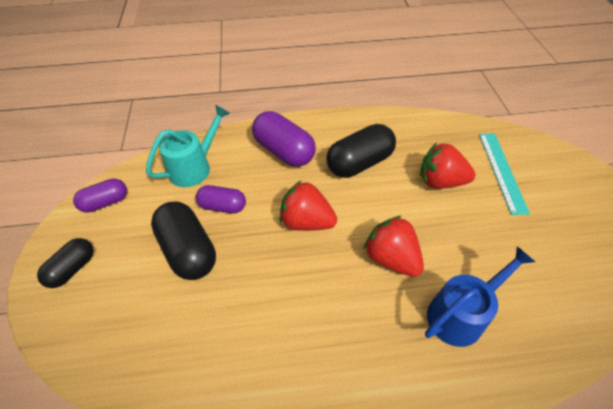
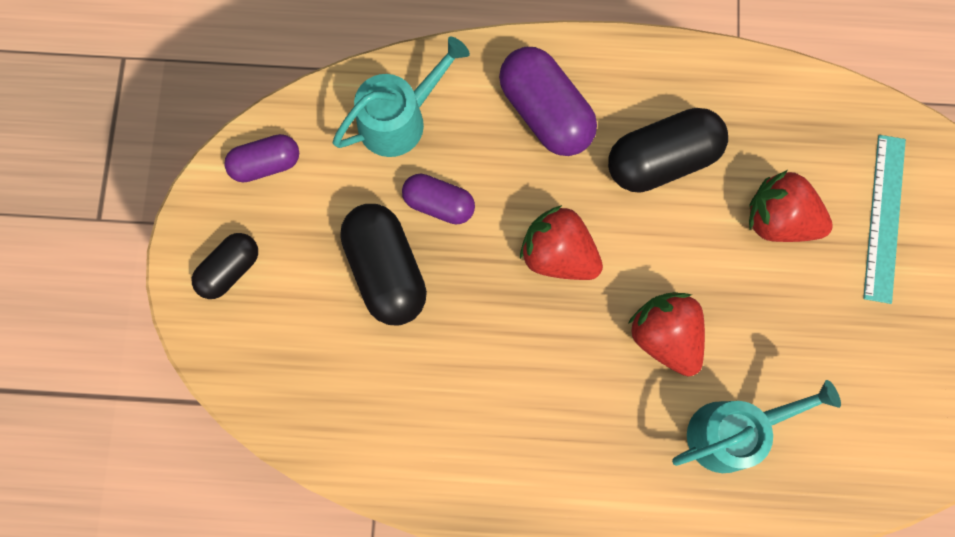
camera: 10 degrees right, 25 degrees up
blue watering can [425,246,535,347] -> turquoise watering can [672,380,841,473]

